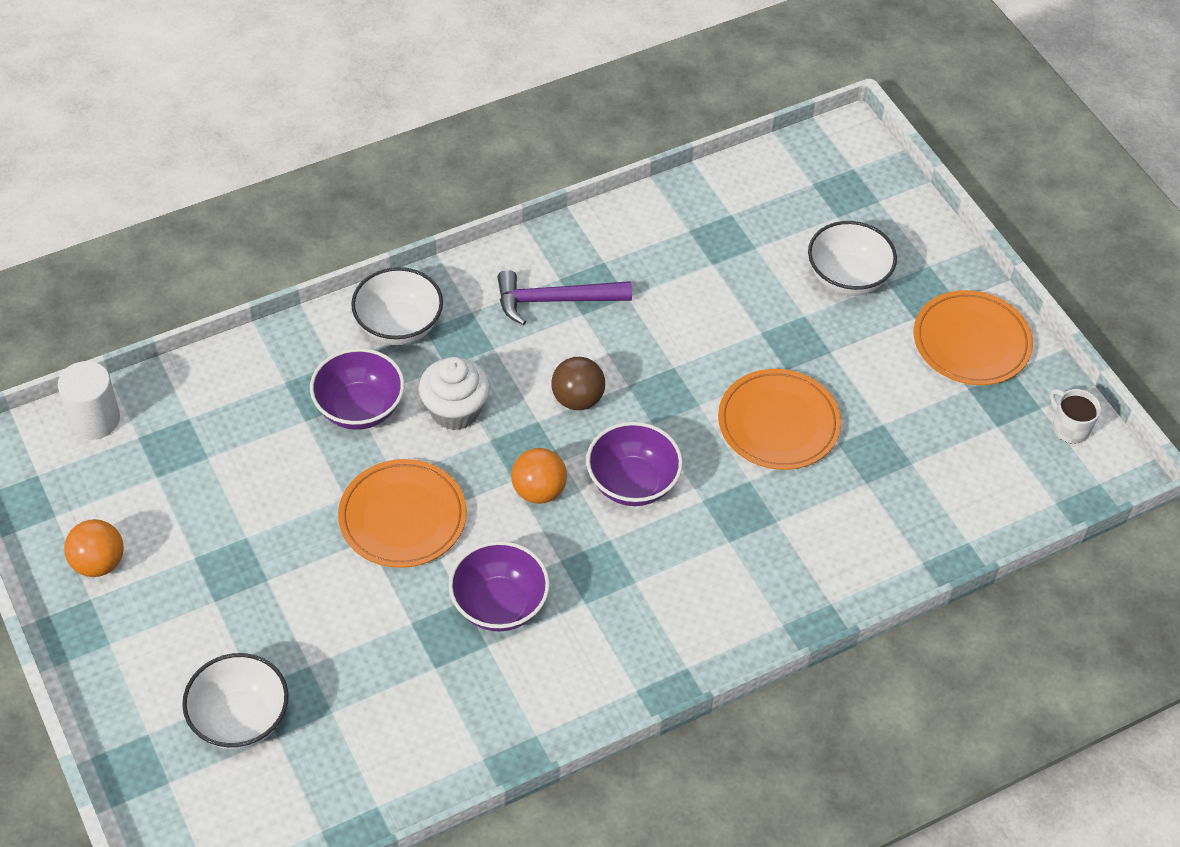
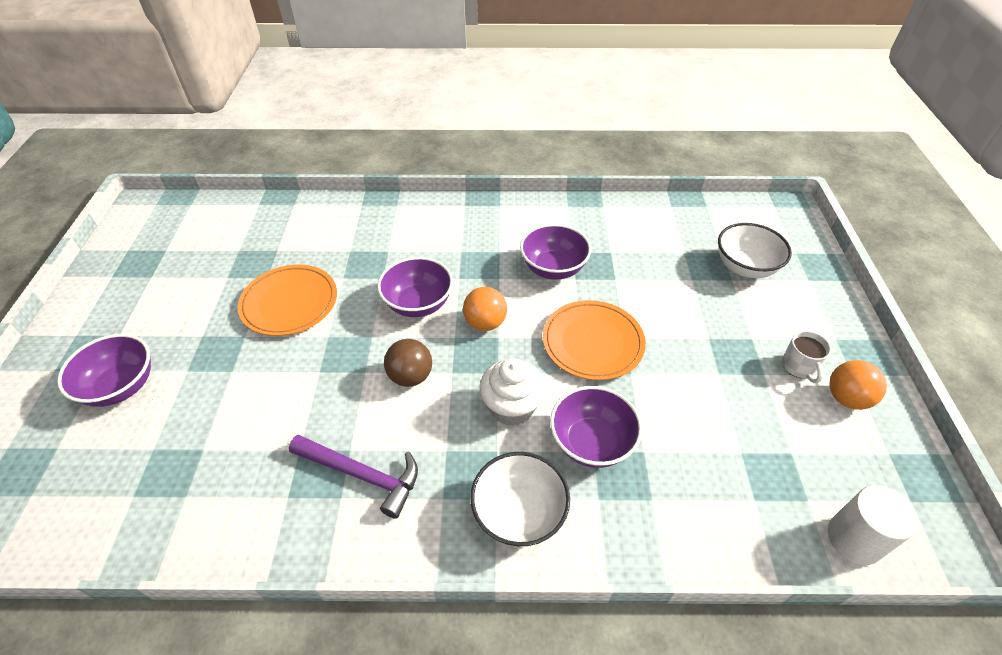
camera: 150 degrees left, 5 degrees down
white bowl [808,221,897,296] -> purple bowl [57,334,151,407]
orange plate [914,290,1033,385] -> none
white mug [1050,389,1101,444] -> white mug moved to [782,331,832,384]

